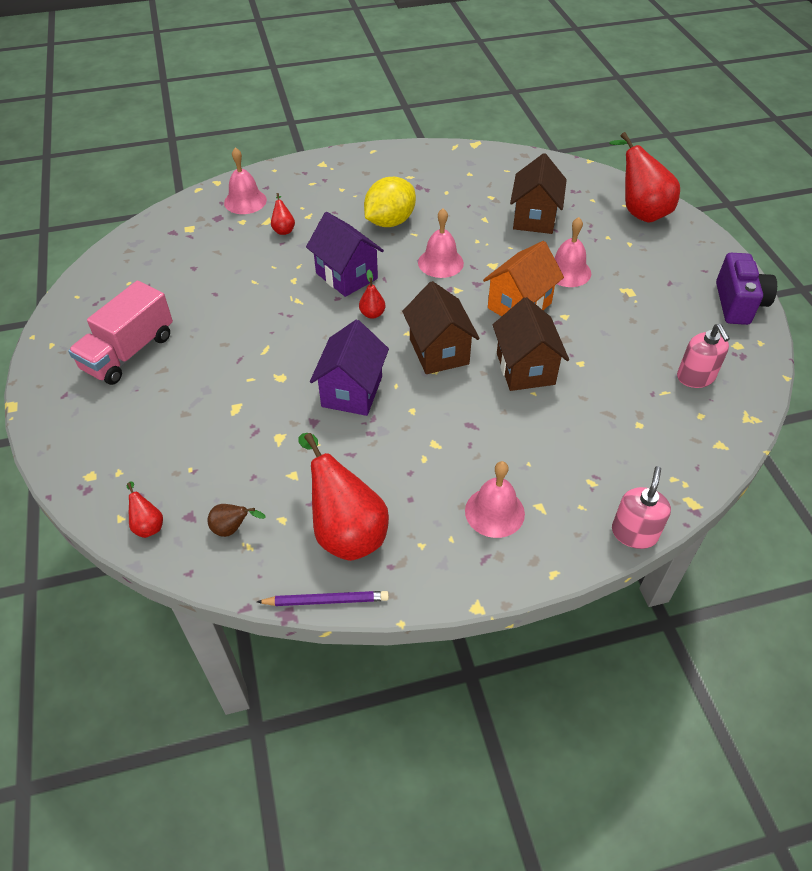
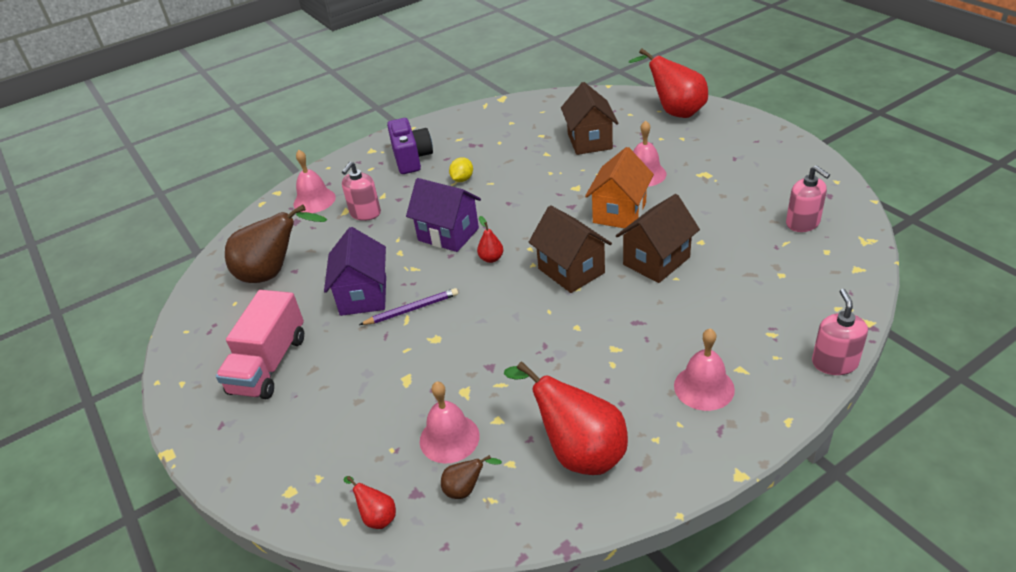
camera: 15 degrees left, 10 degrees down
purple pencil [257,591,389,606] -> purple pencil moved to [359,288,458,325]
red pear [271,193,295,235] -> pink soap dispenser [342,161,381,221]
purple house [310,320,389,416] -> purple house moved to [324,227,386,316]
yellow lemon [364,177,416,227] -> yellow lemon [449,157,473,182], size x0.52
pink bell [418,208,464,278] -> pink bell moved to [420,382,480,464]
brown house [492,297,569,391] -> brown house turned 75 degrees clockwise [616,194,700,283]
purple camera [716,253,777,325] -> purple camera moved to [387,118,433,174]
none -> brown pear [225,204,327,283]

